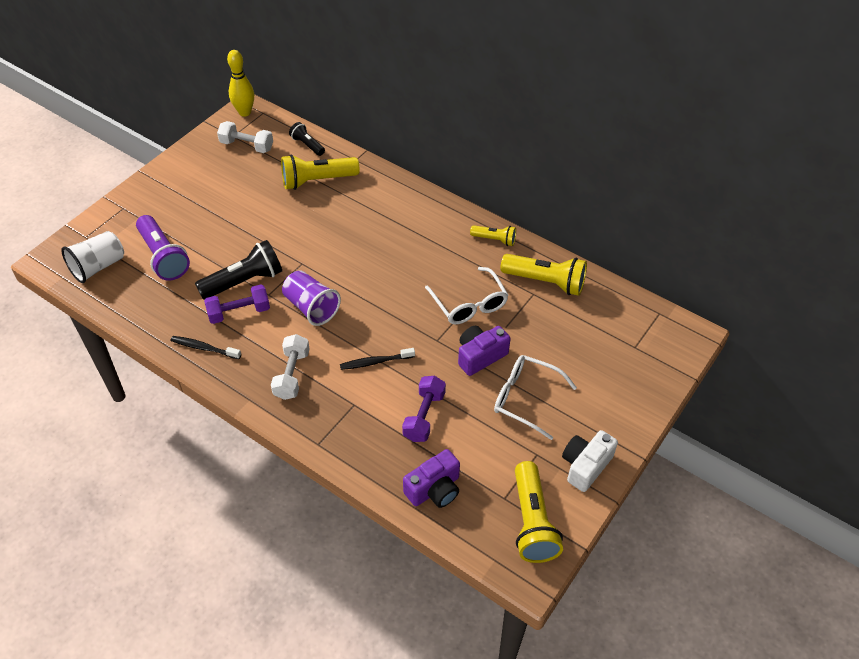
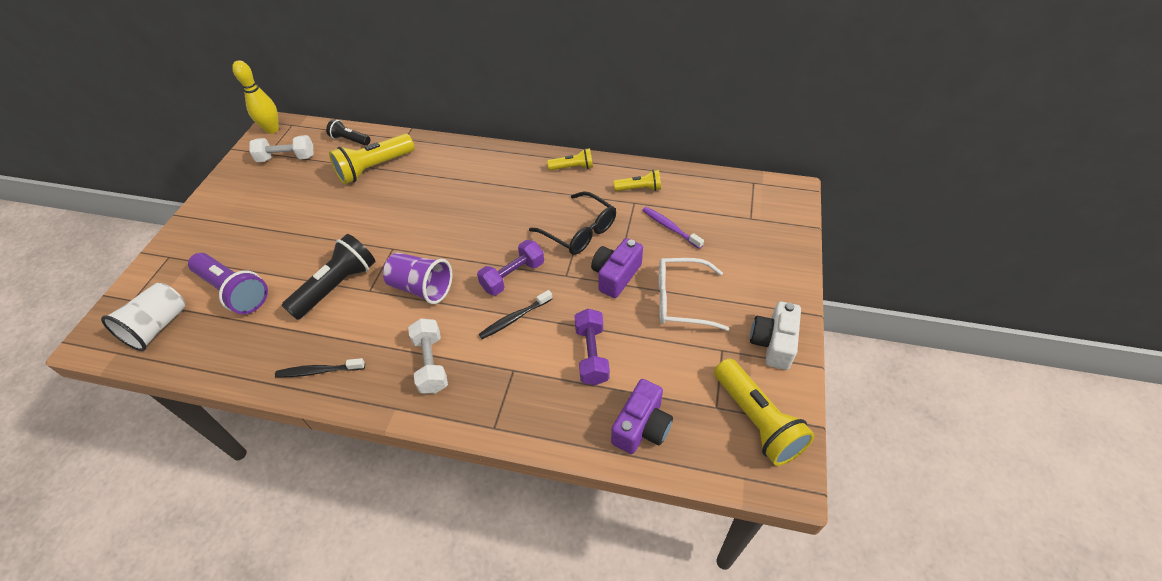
camera: 20 degrees left, 0 degrees up
purple dumbbell [204,284,270,324] -> purple dumbbell moved to [477,240,544,295]
white glasses [425,267,508,324] -> black glasses [529,191,616,255]
yellow flashlight [500,254,587,296] -> yellow flashlight [613,170,661,191], size x0.56
none -> purple toothbrush [642,207,704,249]

